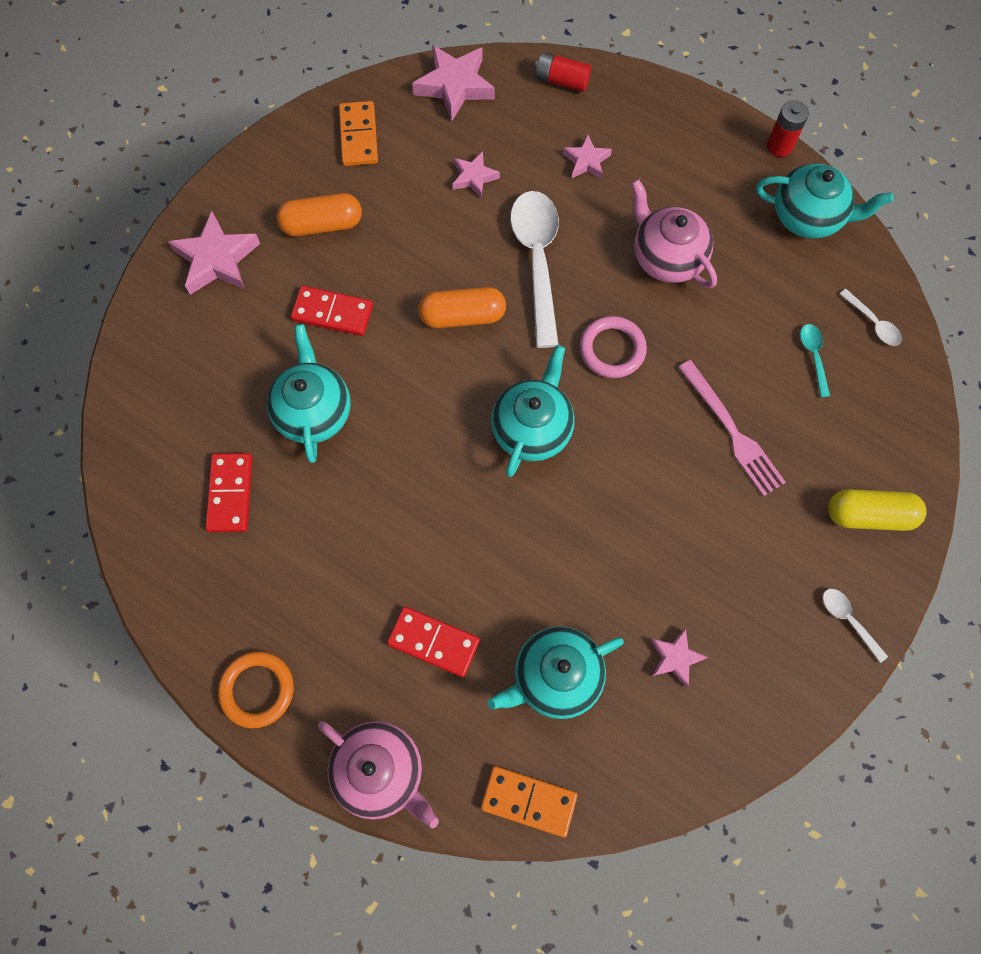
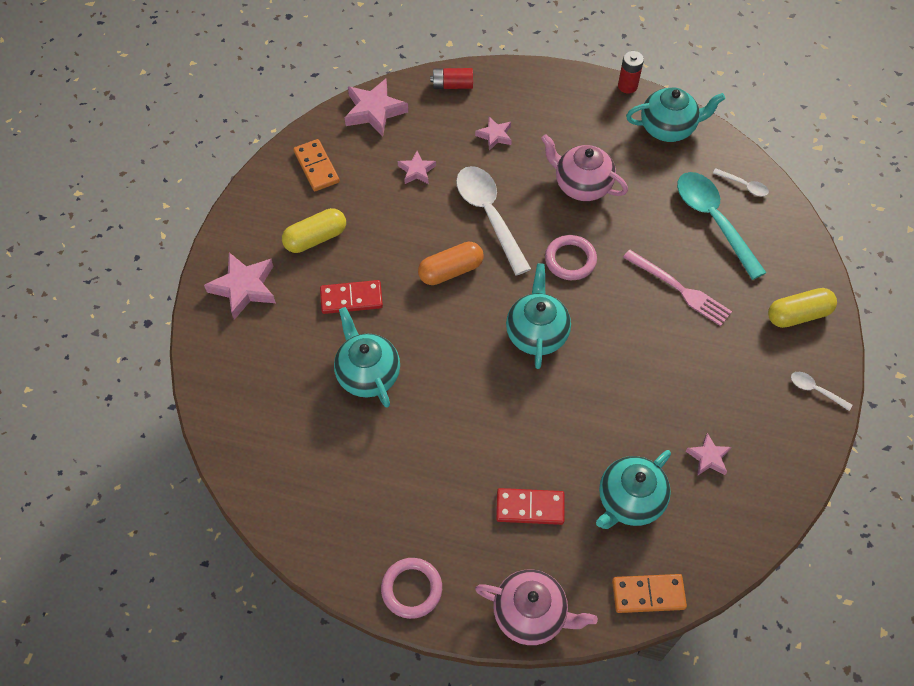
camera: 20 degrees left, 10 degrees down
red domino [205,453,252,532] -> none
orange ring [218,651,294,728] -> pink ring [381,558,442,619]
orange capsule [276,193,362,236] -> yellow capsule [282,208,346,253]
turquoise spoon [800,324,830,397] -> turquoise spoon [677,172,766,280], size x2.25

